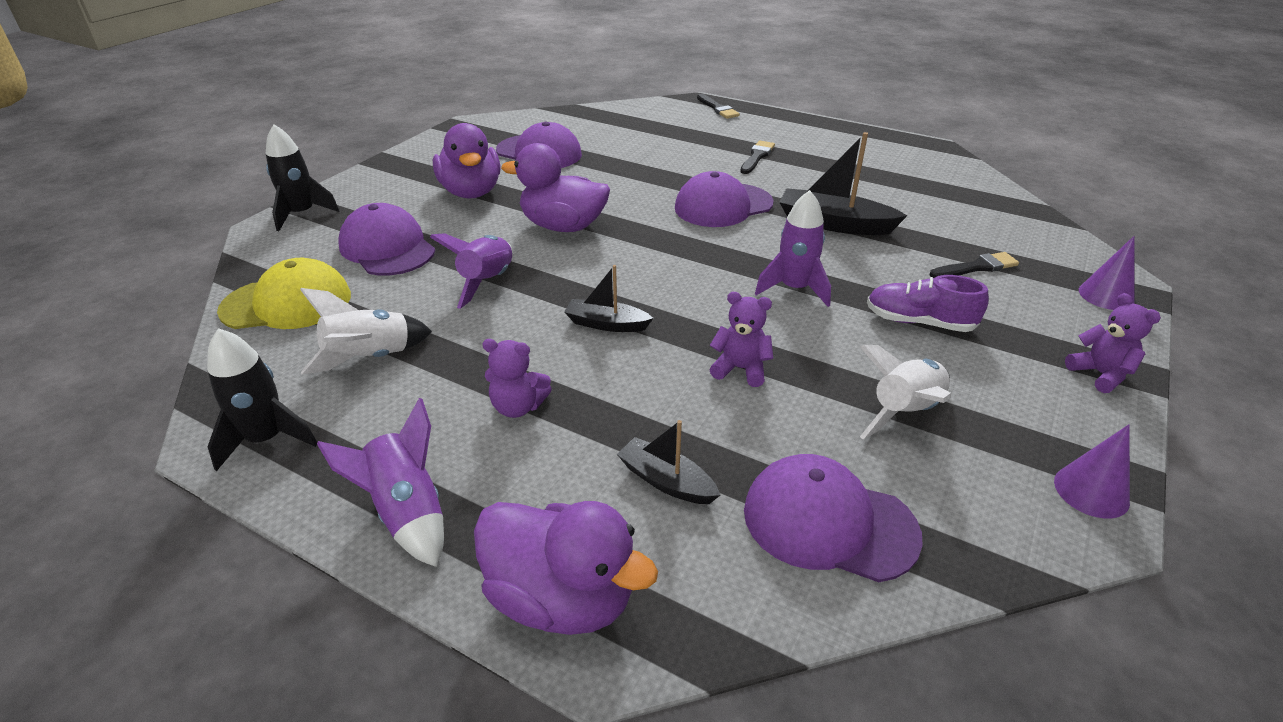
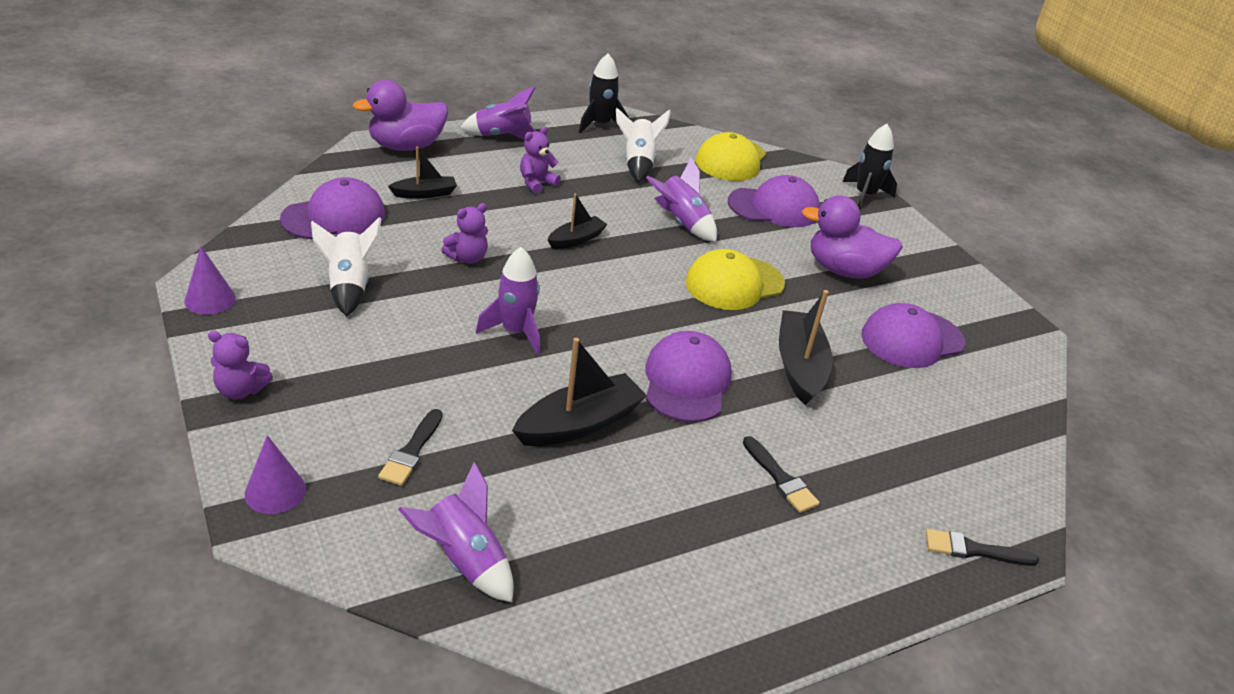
camera: 120 degrees right, 0 degrees up
purple duck [501,143,610,232] -> yellow cap [685,249,785,310]
purple shoe [867,275,989,332] -> none
none -> purple rocket [398,462,514,602]
none -> black boat [779,290,833,406]

